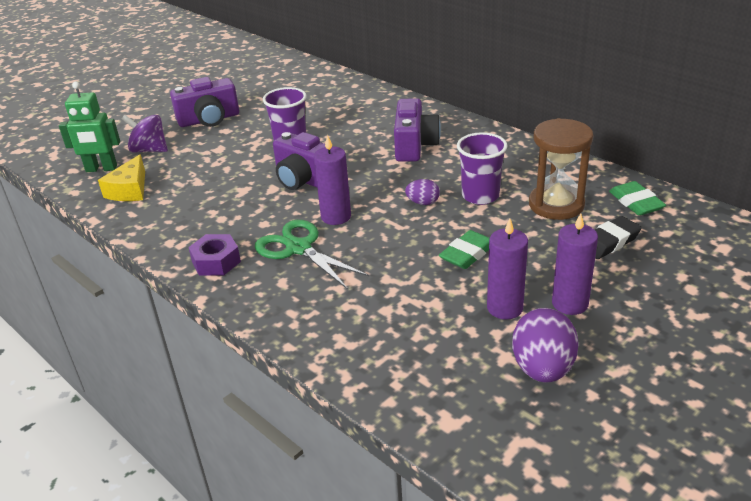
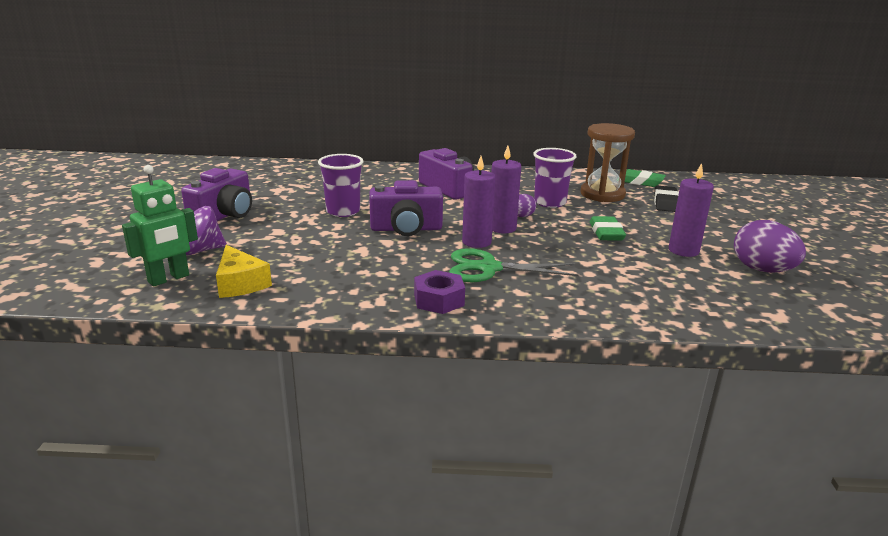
camera: 45 degrees left, 10 degrees down
purple candle [552,213,598,315] -> purple candle moved to [491,146,521,234]

